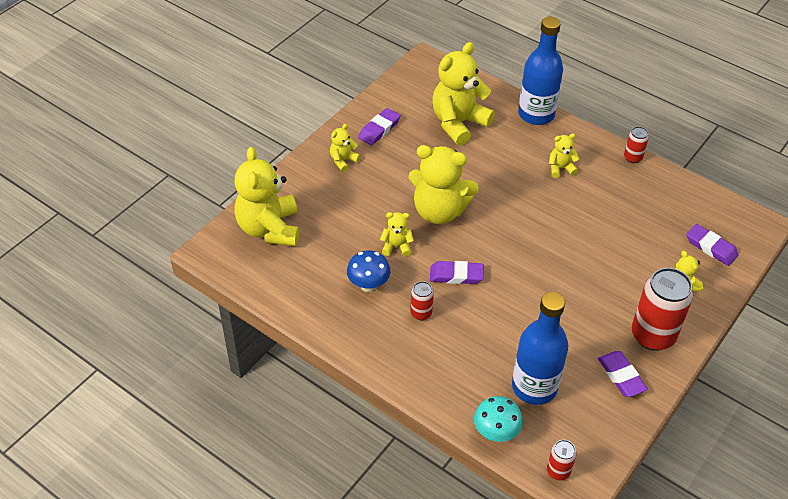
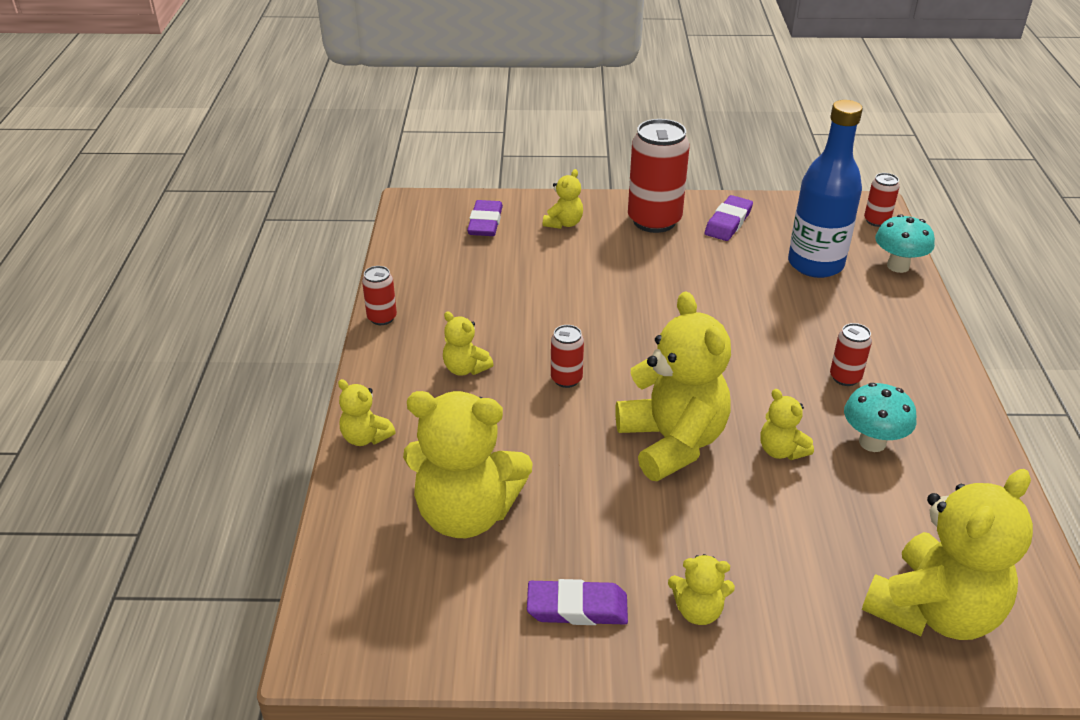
camera: 125 degrees left, 10 degrees down
blue mushroom [347,250,390,292] -> turquoise mushroom [844,383,916,452]
purple eraser [430,261,484,284] -> none
blue bottle [518,17,563,125] -> yellow teddy bear [338,379,396,446]
none -> red can [551,325,584,388]

